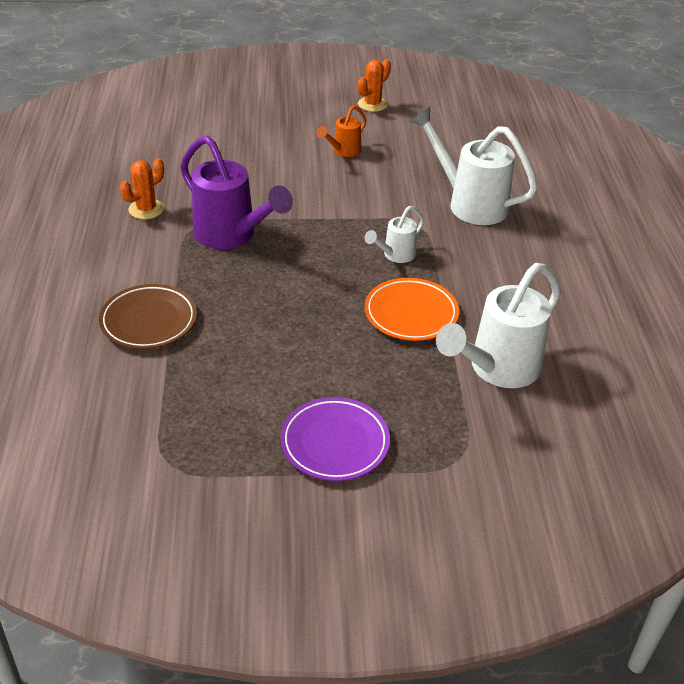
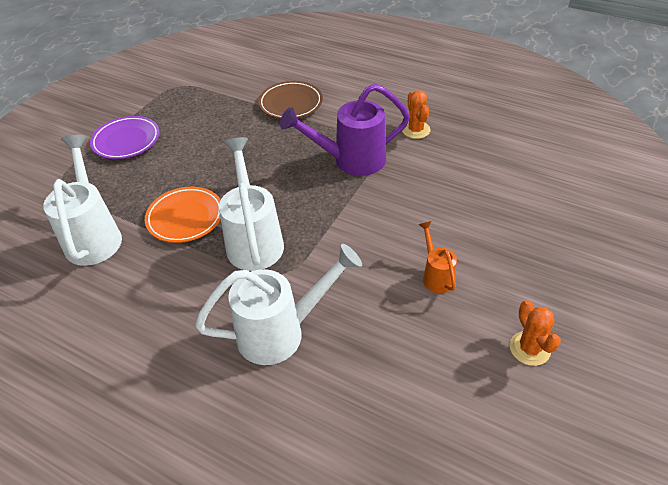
camera: 125 degrees right, 5 degrees up
white watering can [365,206,424,263] -> white watering can [219,137,284,271], size x1.94

